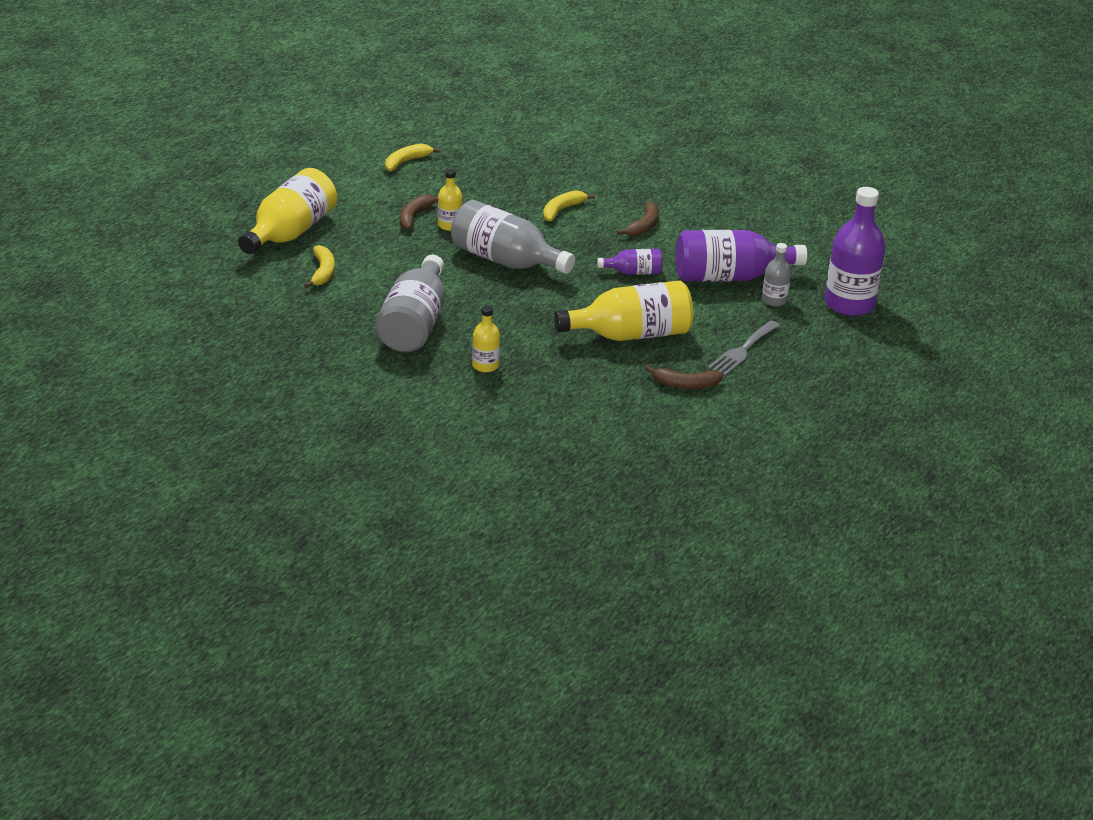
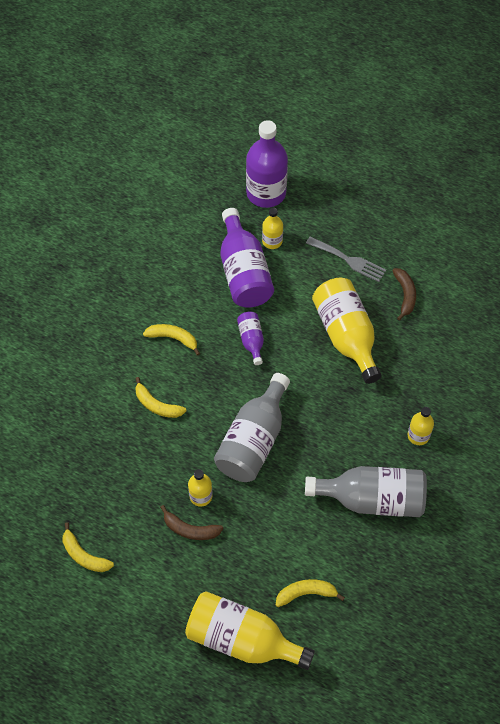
camera: 95 degrees left, 25 degrees up
brown banana [617,202,659,236] -> yellow banana [143,324,200,356]
grey bottle [762,243,791,307] -> yellow bottle [262,208,283,249]

